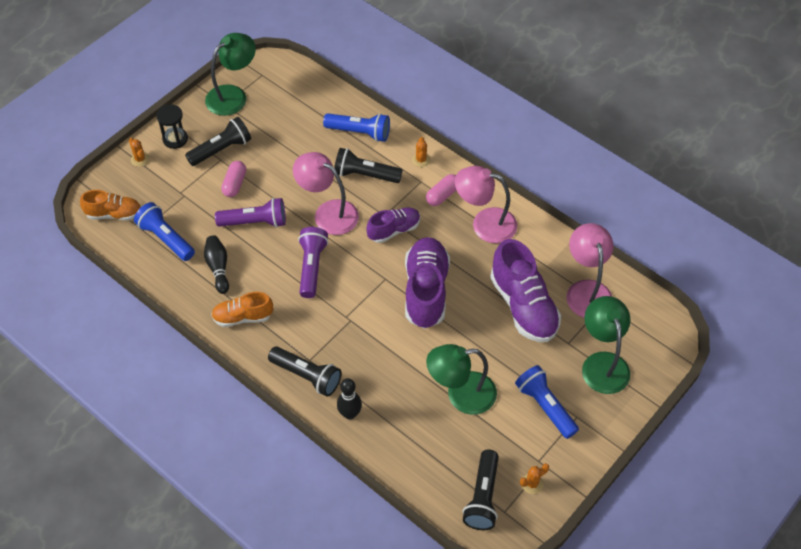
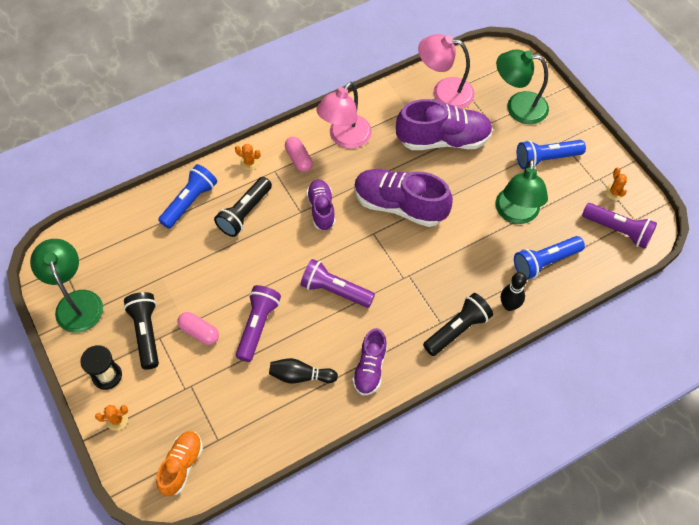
camera: 70 degrees left, 5 degrees up
blue flashlight [134,202,195,261] -> blue flashlight moved to [514,236,585,280]
orange shoe [211,292,273,327] -> purple shoe [352,328,387,395]
pink lamp [293,152,359,235] -> none
black flashlight [463,449,499,530] -> purple flashlight [582,203,657,249]

